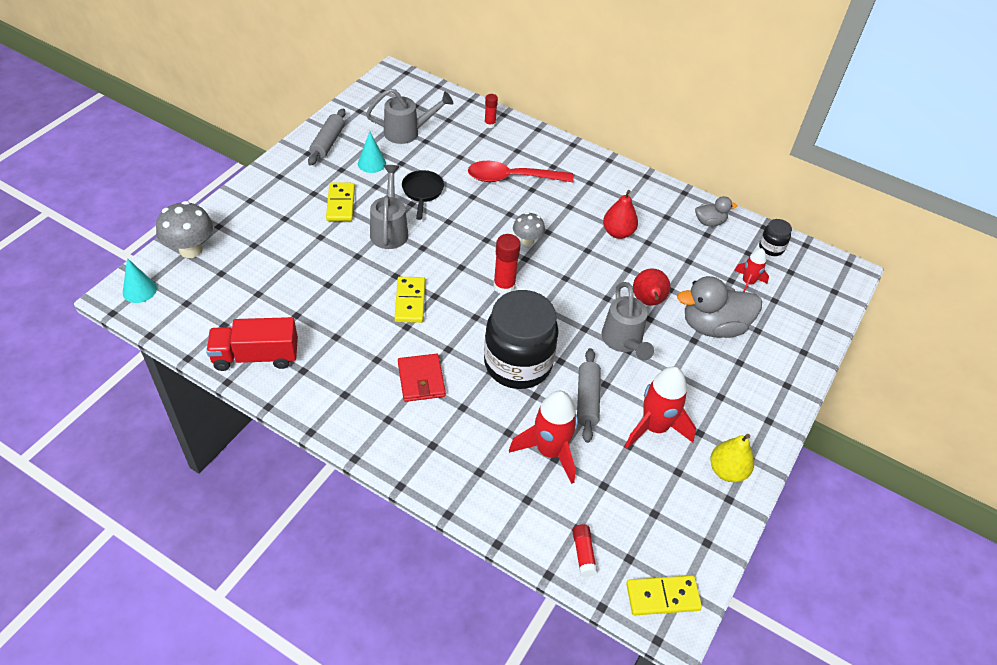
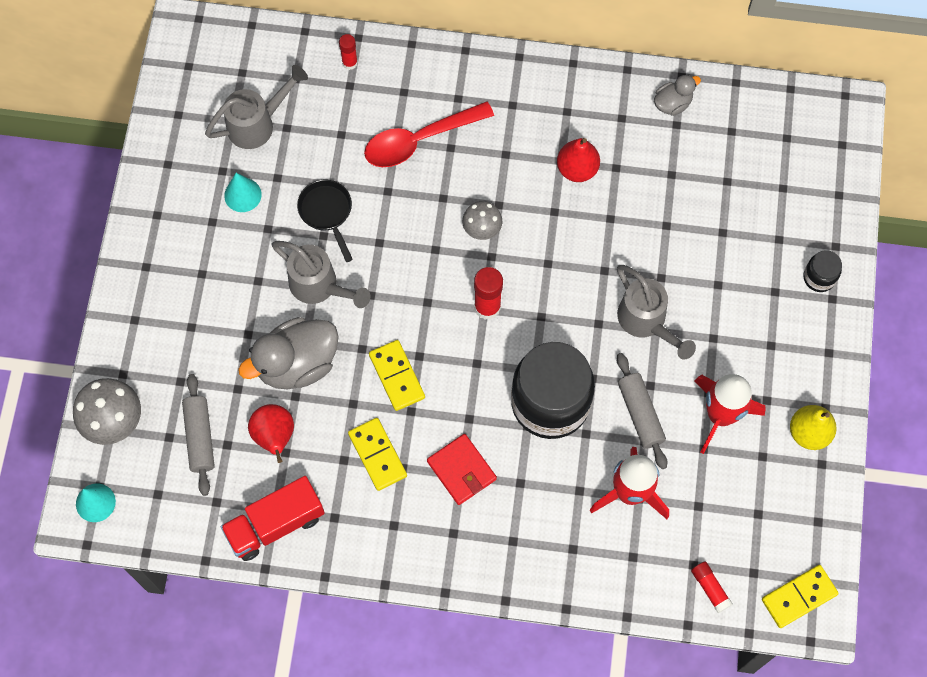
camera: 20 degrees left, 20 degrees up
grey rolling pin [308,108,346,166] -> grey rolling pin moved to [182,374,215,496]
yellow domino [326,182,355,221] -> yellow domino moved to [348,418,407,491]
grey watering can [370,165,409,249] -> grey watering can turned 150 degrees clockwise [271,241,371,308]
red pear [633,268,670,306] -> red pear moved to [248,404,294,463]
grey duck [677,276,762,338] -> grey duck moved to [238,317,339,390]
red rocket [734,248,769,292] -> none
black jar [759,219,792,256] -> black jar moved to [803,250,842,292]

